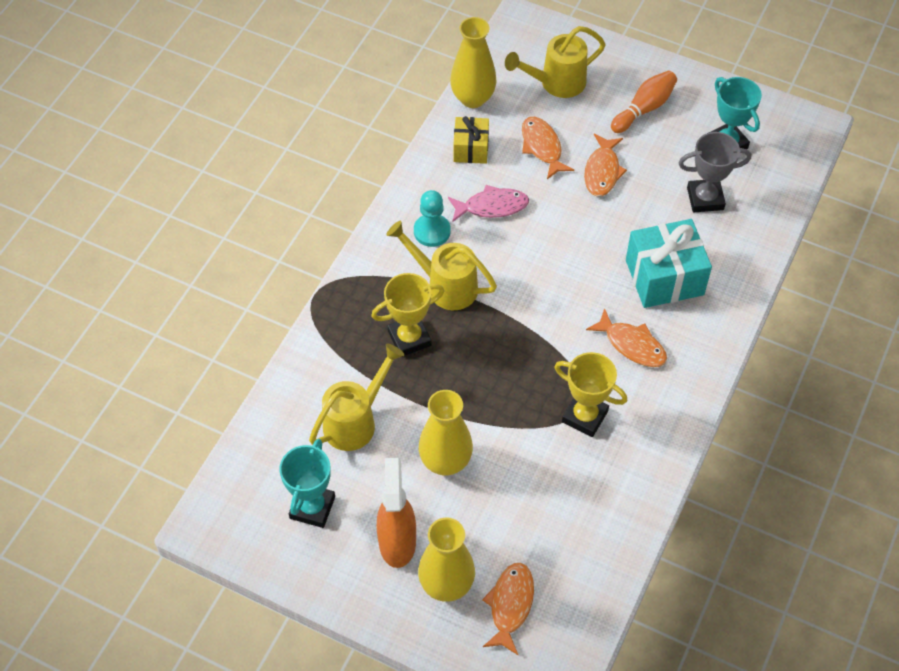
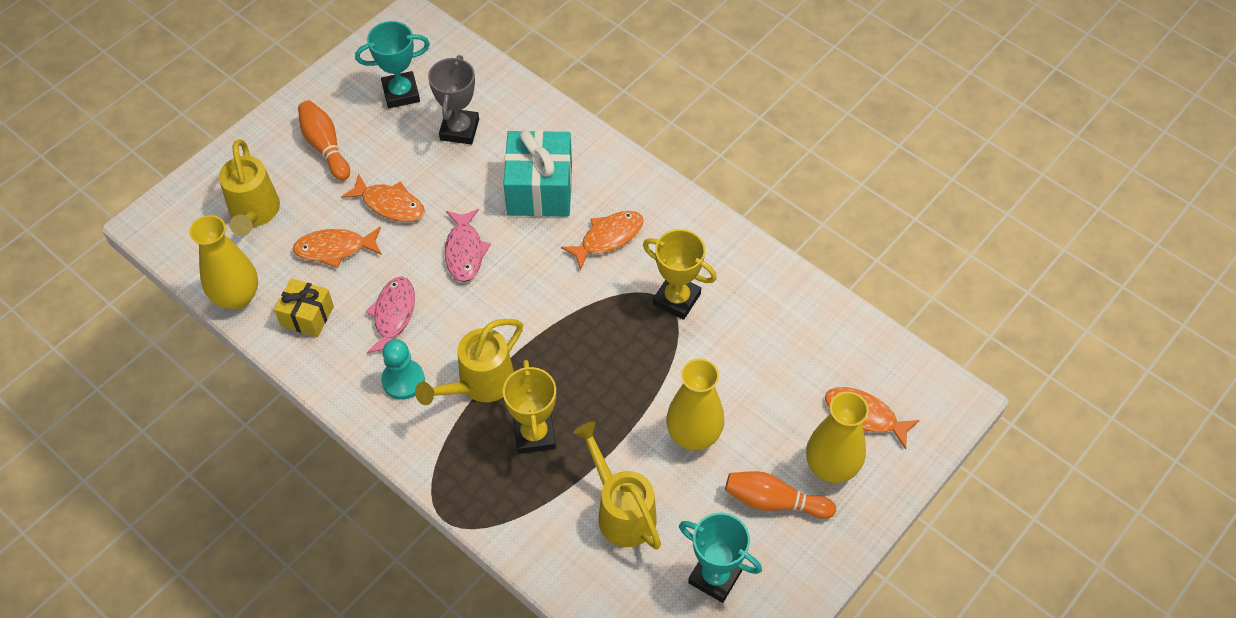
camera: 75 degrees left, 0 degrees up
orange spray bottle [376,458,416,568] -> orange bowling pin [725,471,836,519]
yellow trophy [554,352,627,437] -> yellow trophy turned 75 degrees clockwise [643,229,717,320]
none -> pink fish [445,209,491,282]

